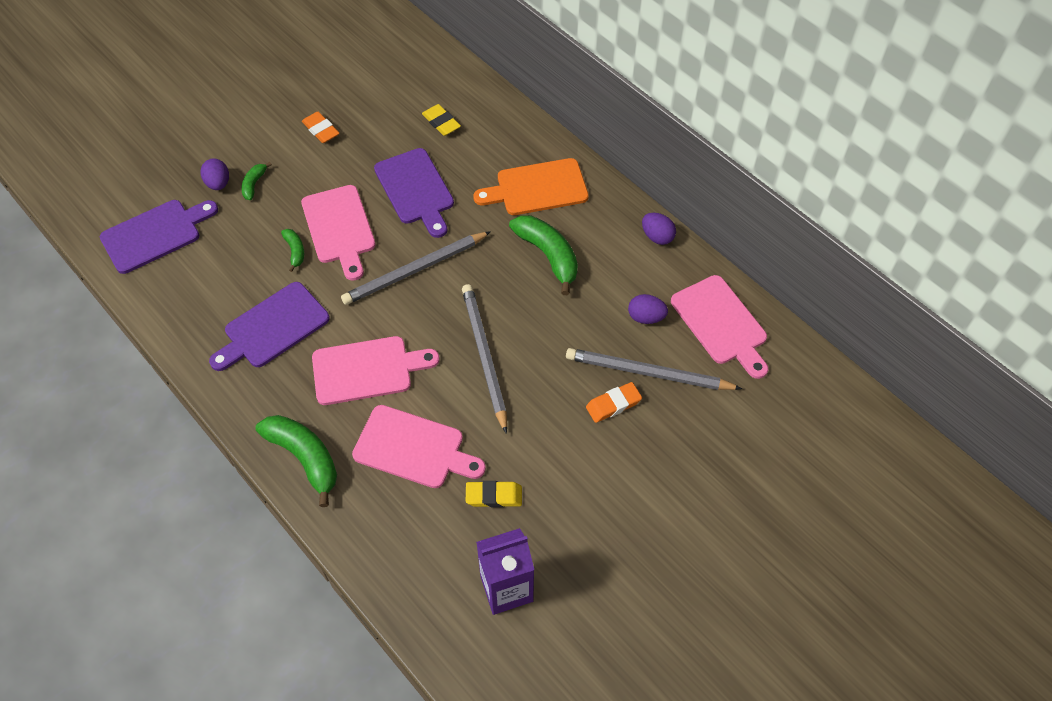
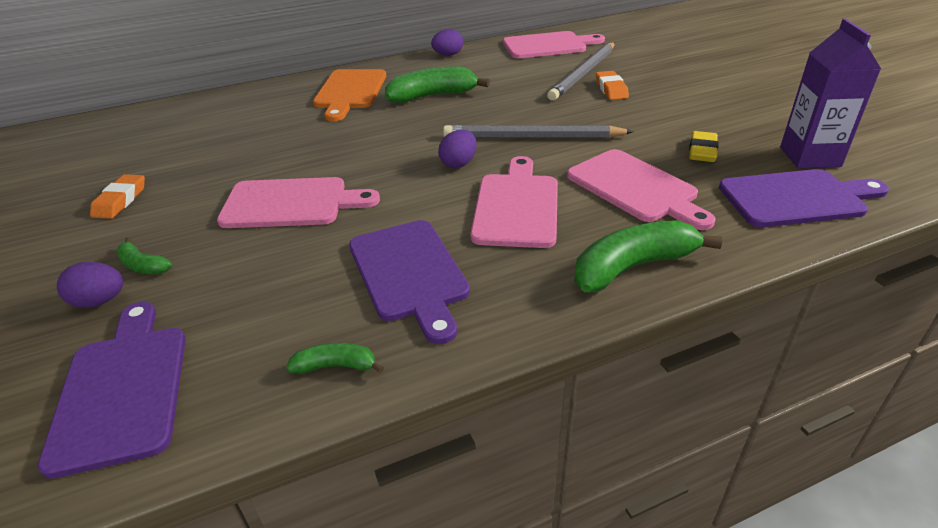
camera: 70 degrees left, 20 degrees down
green banana [281,229,304,272] -> green banana moved to [286,343,384,374]
orange eraser [302,112,340,143] -> orange eraser turned 60 degrees counterclockwise [90,174,145,219]
grey pencil [341,231,491,305] -> none
pink cutting board [352,405,486,488] -> pink cutting board turned 105 degrees clockwise [567,149,715,230]
purple cutting board [374,148,454,238] -> purple cutting board moved to [719,169,889,227]
yellow eraser [422,104,461,136] -> none
purple egg [628,294,668,324] -> purple egg moved to [438,130,477,168]

